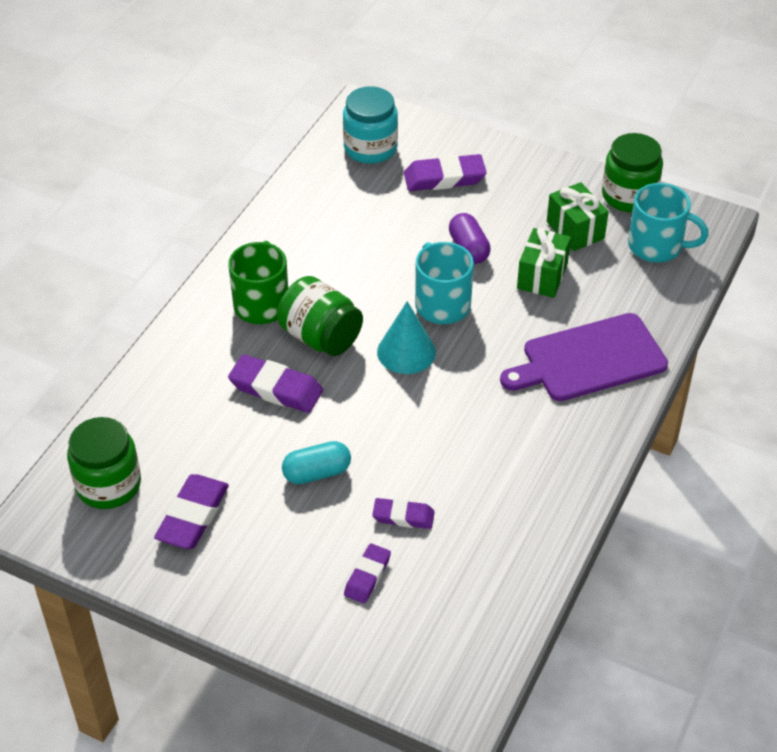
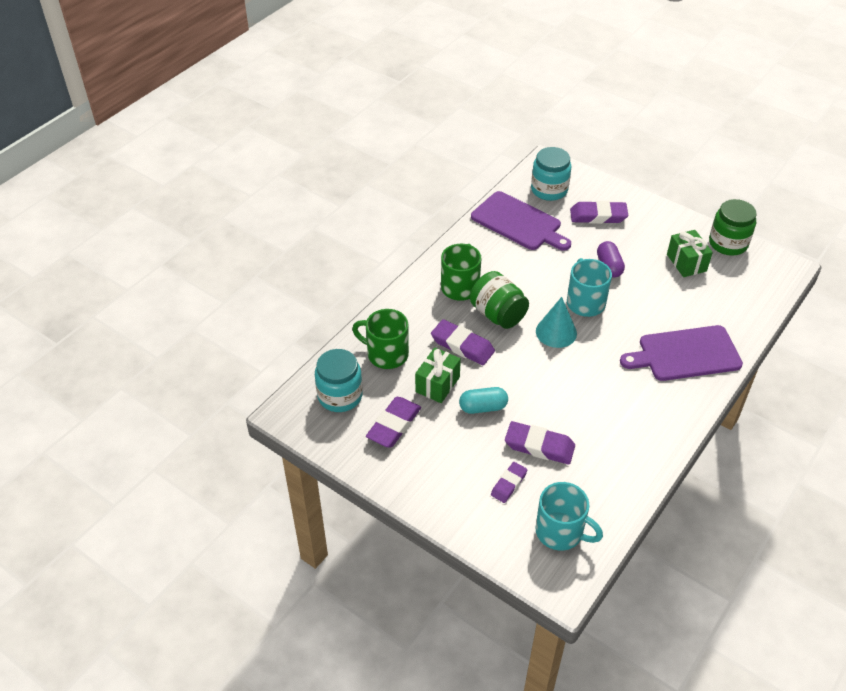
camera: 10 degrees right, 0 degrees up
green jar [67,417,141,509] -> turquoise jar [315,349,363,412]
purple eraser [372,498,435,529] -> purple eraser [505,421,575,464], size x1.60
green gift [517,228,571,298] -> green gift moved to [415,347,461,403]
turquoise mug [628,183,709,262] -> turquoise mug moved to [535,482,603,551]
none -> green mug [352,309,409,369]
none -> purple cutting board [471,191,571,251]

